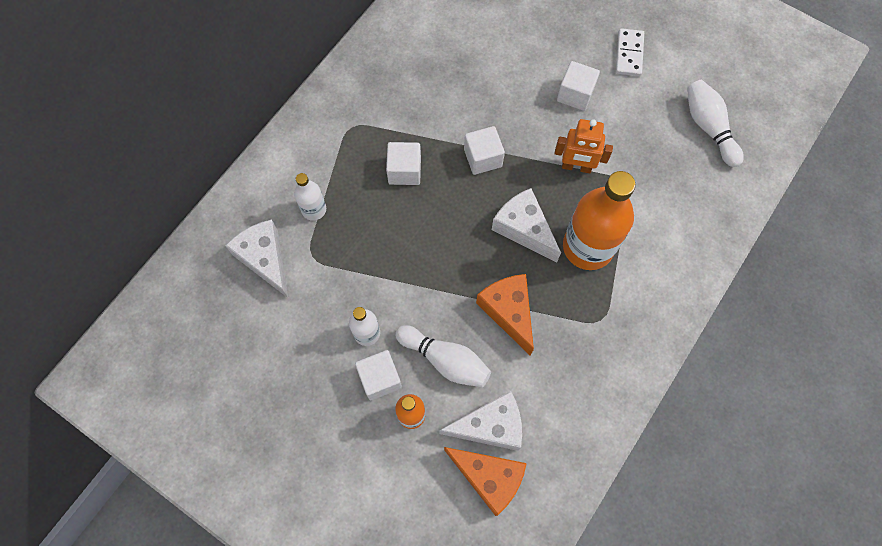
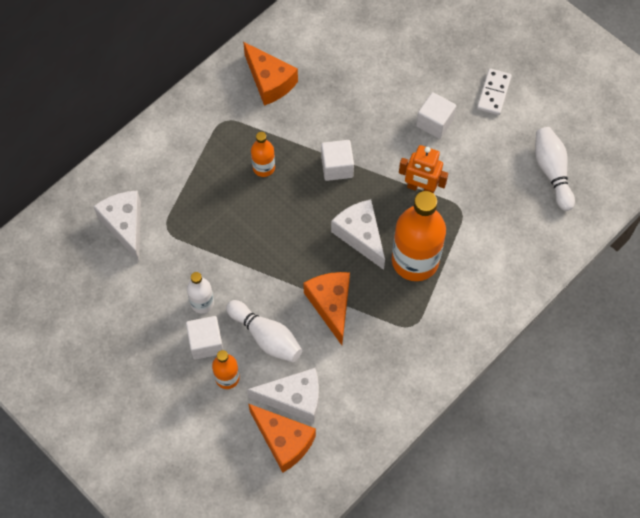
camera: 10 degrees right, 5 degrees down
white bottle [294,173,326,221] -> none
white cube [386,142,421,185] -> orange bottle [251,132,275,177]
none -> orange cheese [243,42,298,106]

